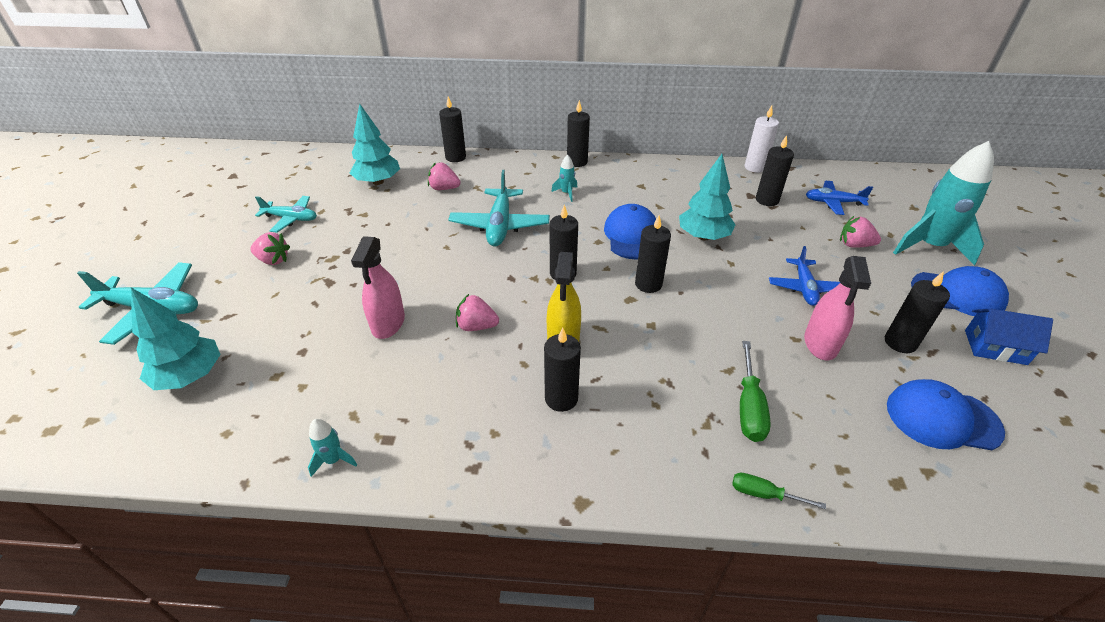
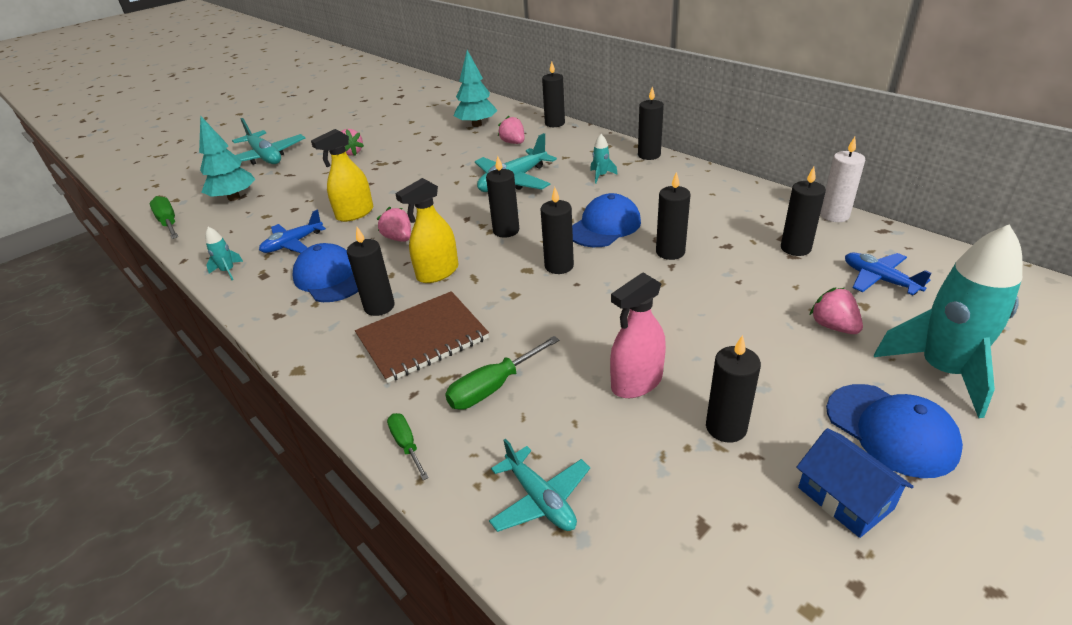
camera: 45 degrees right, 5 degrees down
turquoise plane [255,196,317,233] -> turquoise plane moved to [489,439,590,532]
pink spray bottle [351,236,405,339] -> yellow spray bottle [311,129,373,222]
turquoise tree [679,154,736,241] -> black candle [656,171,691,260]
blue plane [769,246,840,306] -> blue plane moved to [259,210,326,253]
blue cap [887,379,1005,450] -> blue cap moved to [292,243,358,302]
none -> green screwdriver [150,196,178,239]
none -> brown notebook [355,291,489,383]

